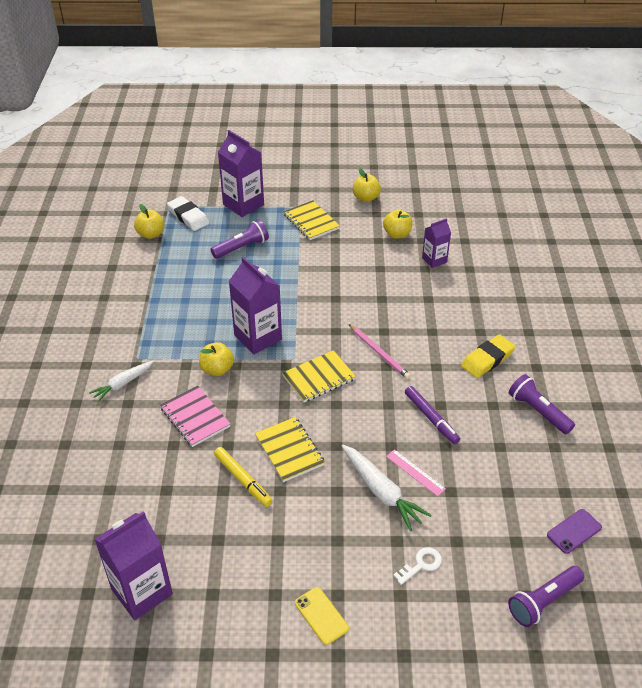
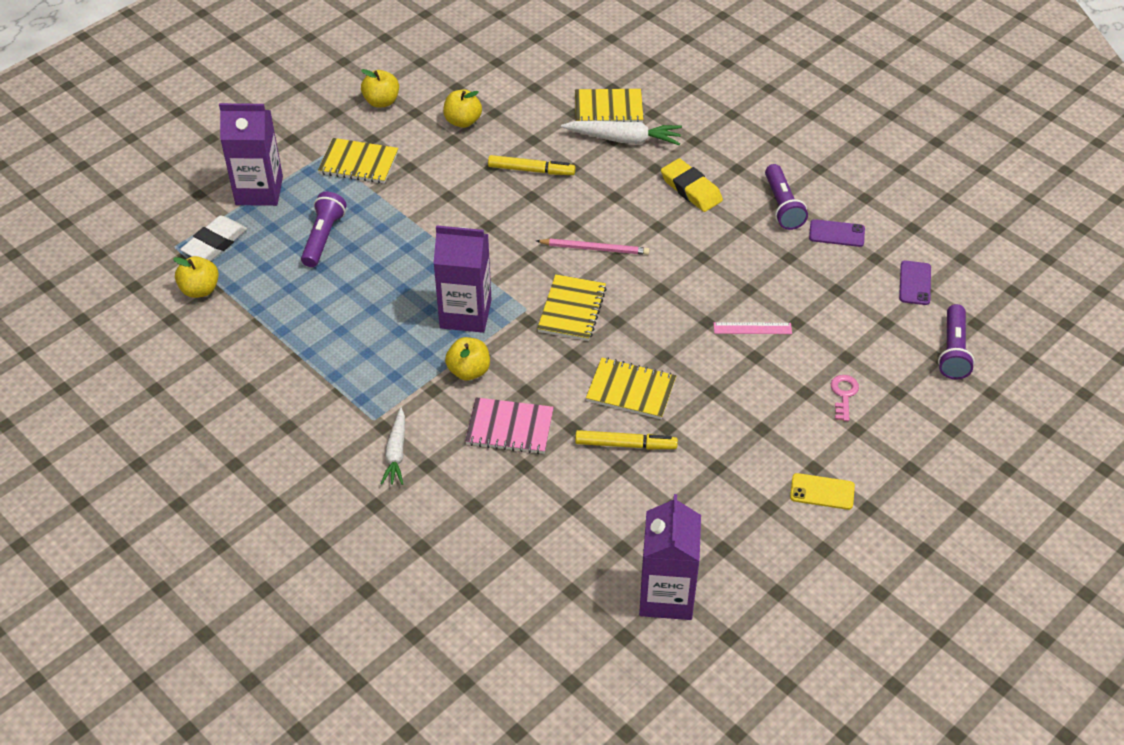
camera: 45 degrees left, 5 degrees up
white eraser [167,196,209,231] -> white eraser turned 60 degrees counterclockwise [180,215,247,261]
white carrot [342,445,432,531] -> white carrot moved to [561,121,682,145]
white key [393,547,442,585] -> pink key [831,375,859,421]
purple marker [405,386,460,444] -> none
purple carton [422,218,451,268] -> none
yellow eraser [461,334,515,378] -> yellow eraser turned 45 degrees counterclockwise [661,158,723,212]
purple flashlight [509,374,575,434] -> purple flashlight turned 105 degrees counterclockwise [765,164,808,230]
none -> yellow marker [488,155,575,175]
none -> yellow notebook [575,89,644,123]
none -> purple phone [809,219,865,247]

